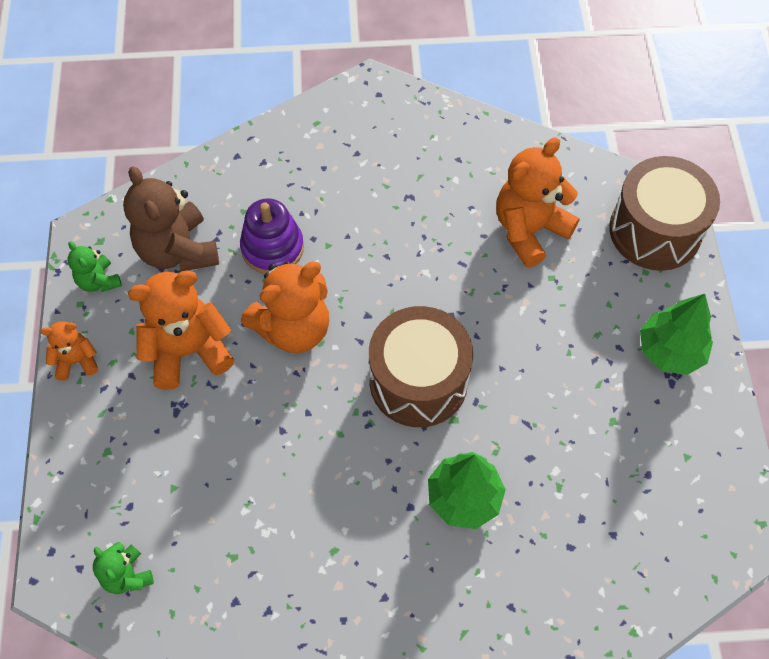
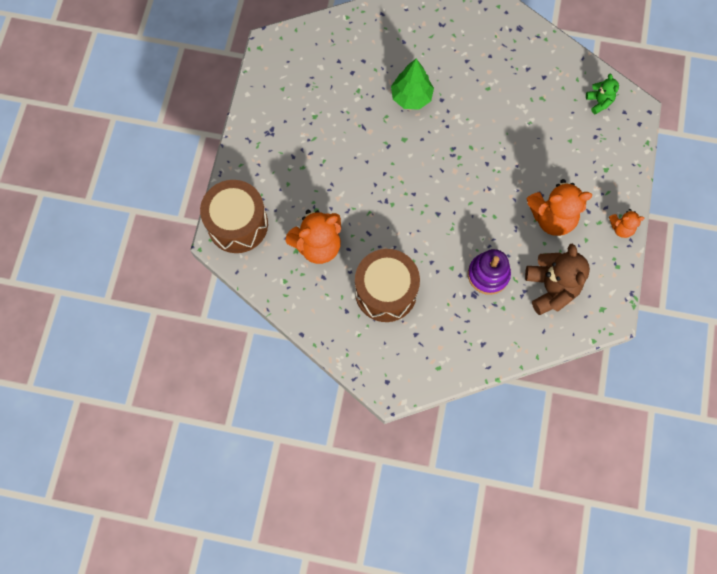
camera: 165 degrees left, 10 degrees up
green teddy bear [68,241,122,292] -> none
orange teddy bear [241,261,329,353] -> none
brown drum [369,306,473,427] -> brown drum moved to [355,249,420,322]
green tree [640,294,713,375] -> none

